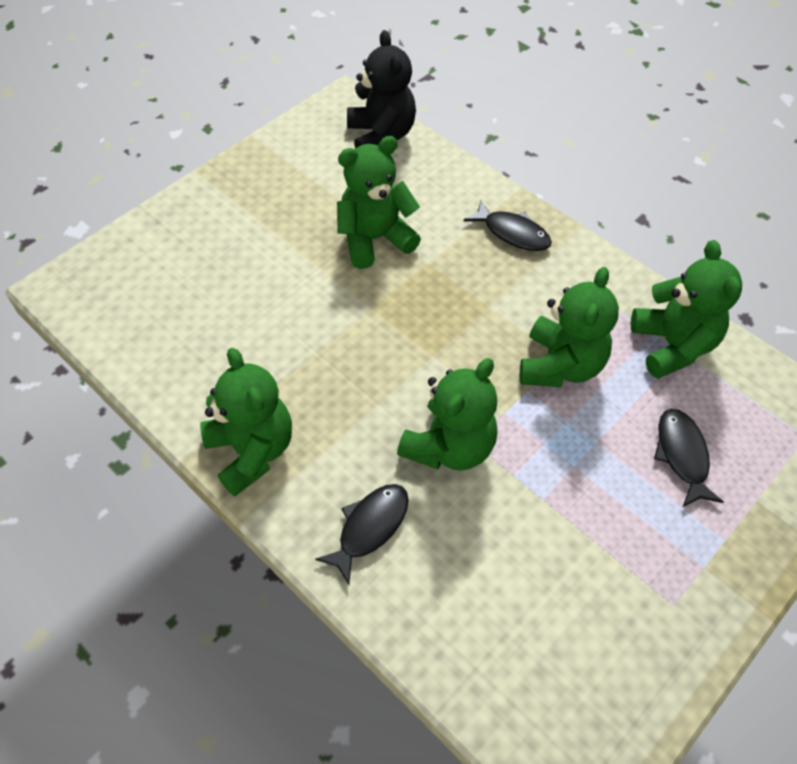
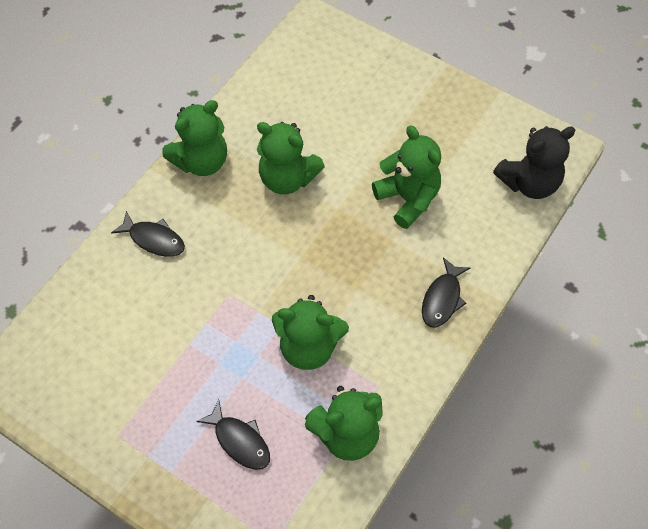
camera: 80 degrees right, 5 degrees up
green teddy bear [397,358,497,471] -> green teddy bear moved to [257,122,325,194]
black fish [654,409,724,507] -> black fish turned 60 degrees clockwise [196,400,270,470]

